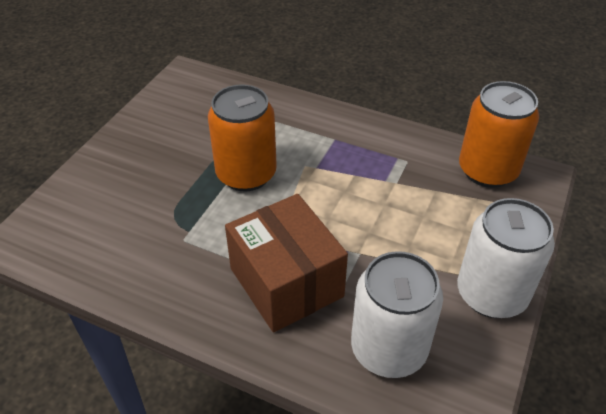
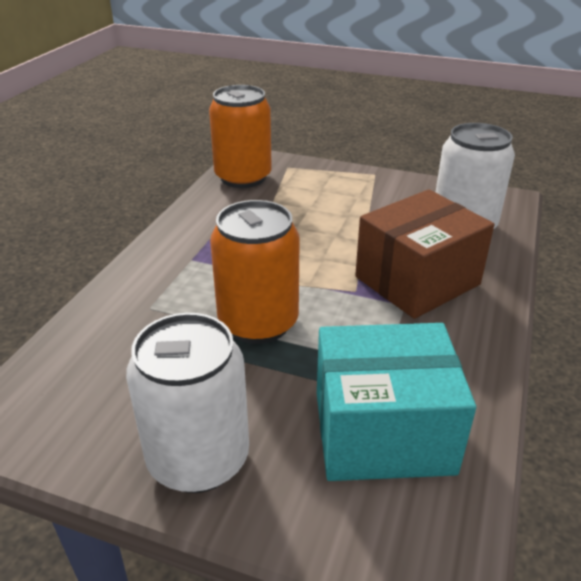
camera: 95 degrees left, 10 degrees down
white can [457,198,555,318] -> white can moved to [126,313,249,493]
none -> turquoise box [317,323,476,481]

